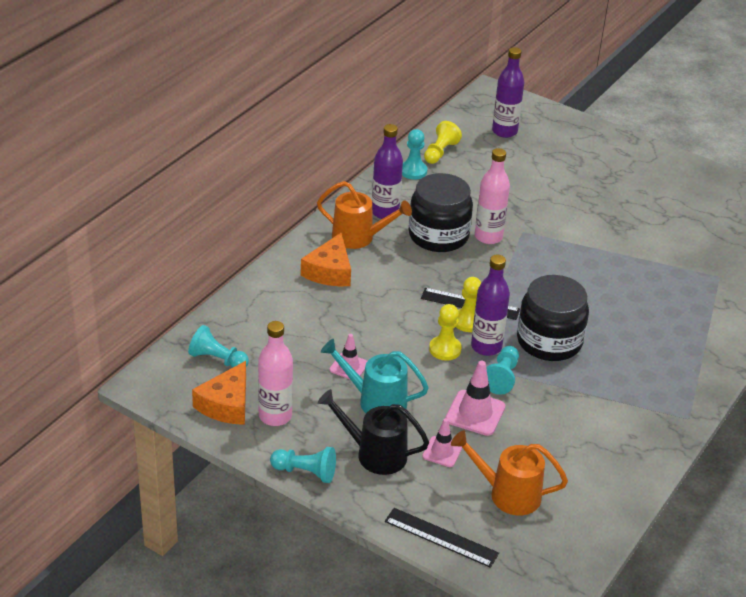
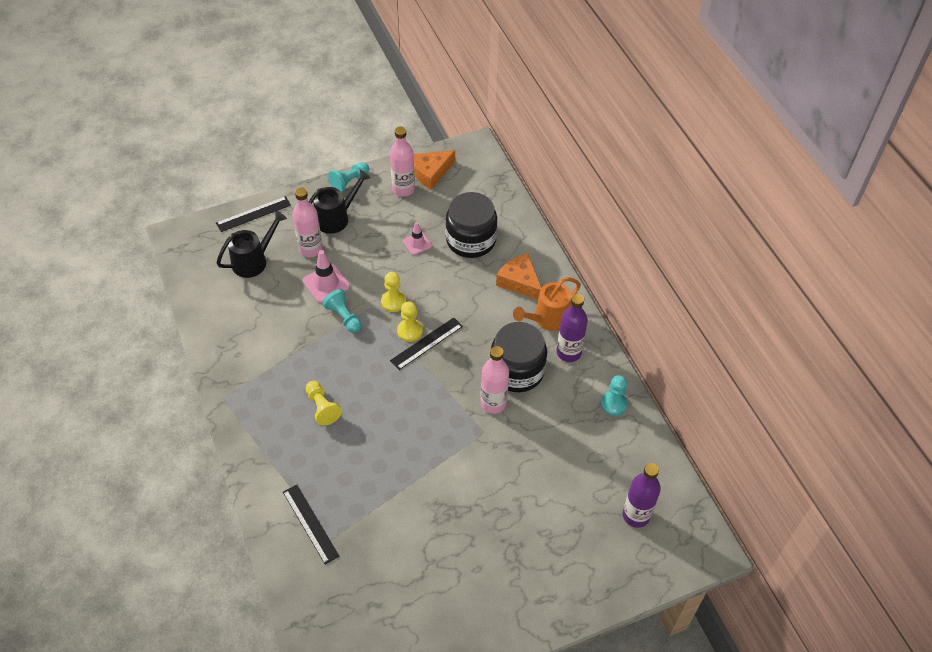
camera: 125 degrees right, 15 degrees up
turquoise pawn [188,325,249,368] -> none
orange cheese [192,361,246,425] -> orange cheese turned 90 degrees counterclockwise [414,150,455,190]
turquoise watering can [321,339,429,413] -> none
pink traffic cone [422,418,462,467] -> pink bottle [292,188,323,257]
yellow pawn [424,121,462,164] -> yellow pawn moved to [306,381,342,426]
orange watering can [451,430,568,515] -> black watering can [217,211,287,278]
purple bottle [471,255,510,356] -> none
black jar [517,275,589,361] -> black jar moved to [445,192,497,258]
none -> black ruler [283,484,340,565]

